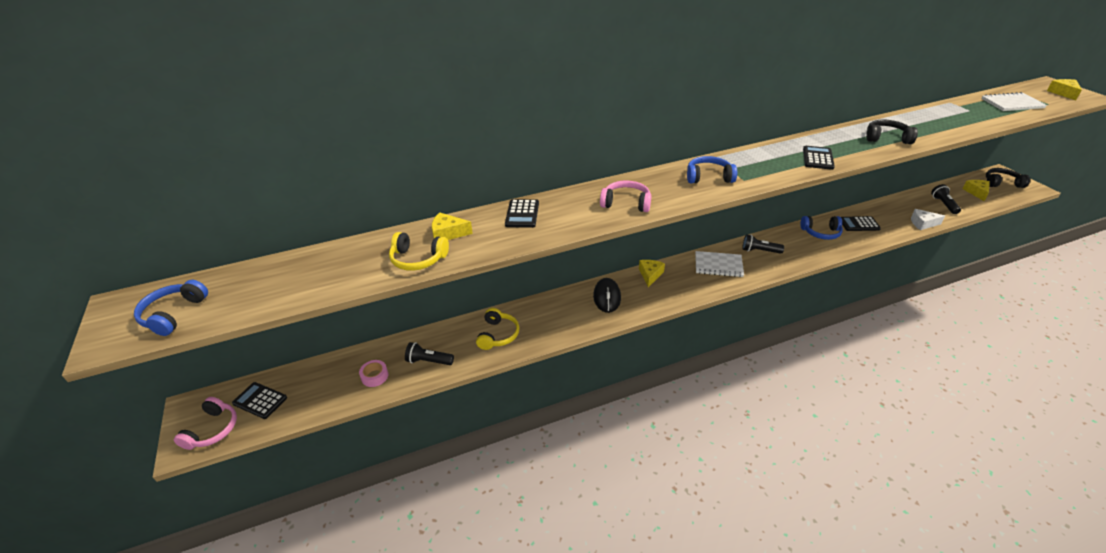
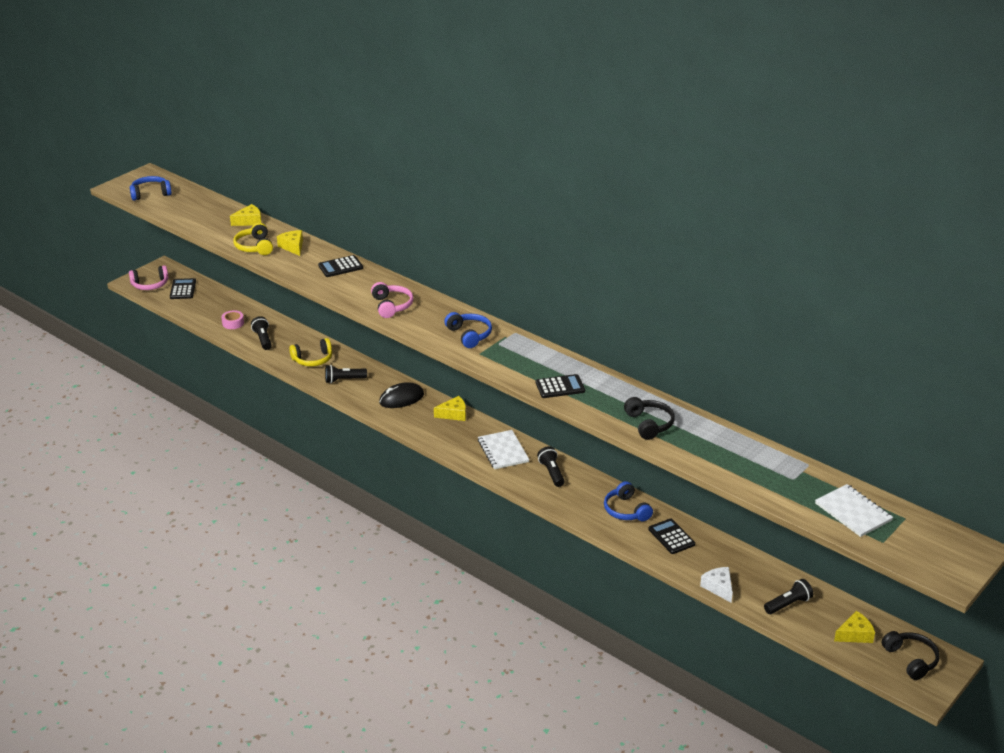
camera: 60 degrees right, 5 degrees down
yellow cheese [1047,79,1082,100] -> yellow cheese moved to [230,204,262,226]
none -> black flashlight [325,365,367,383]

